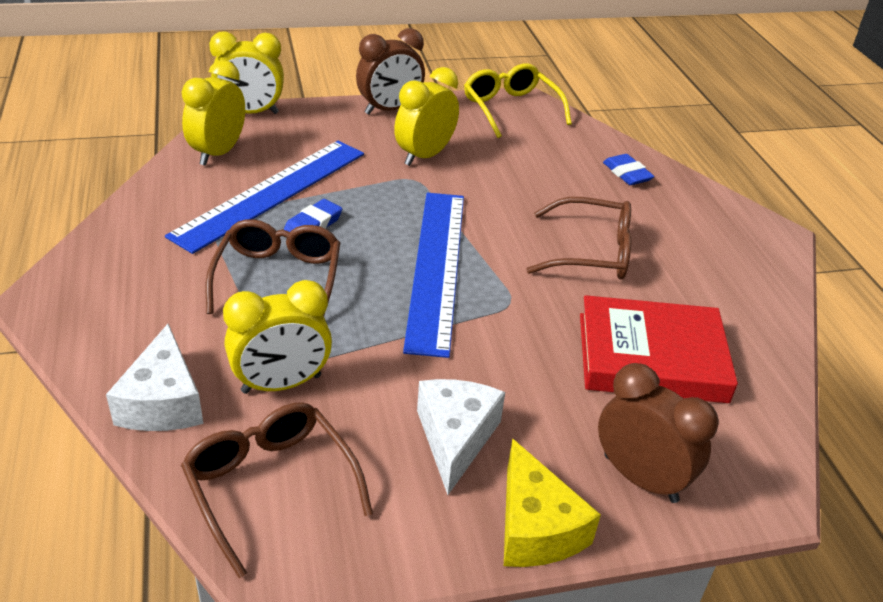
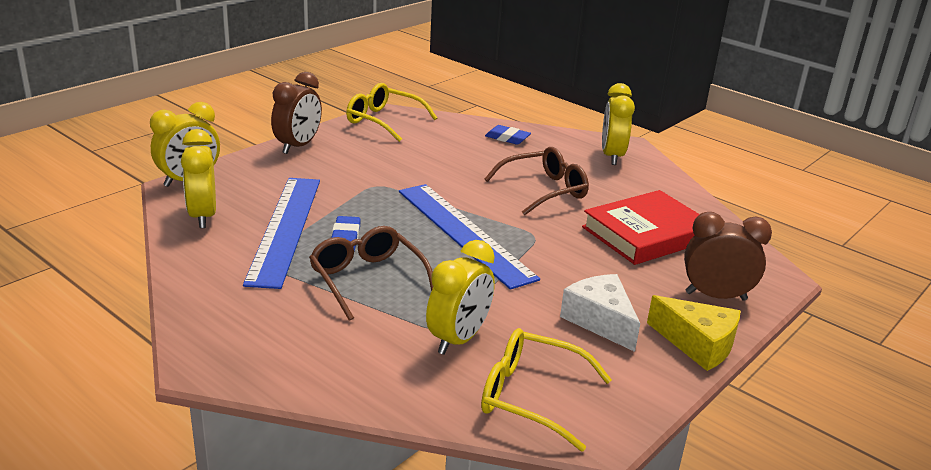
camera: 35 degrees left, 10 degrees down
white cheese [106,324,204,431] -> none
brown glasses [181,402,373,578] -> yellow glasses [481,328,612,452]
yellow clock [394,67,459,166] -> yellow clock moved to [602,83,635,165]

